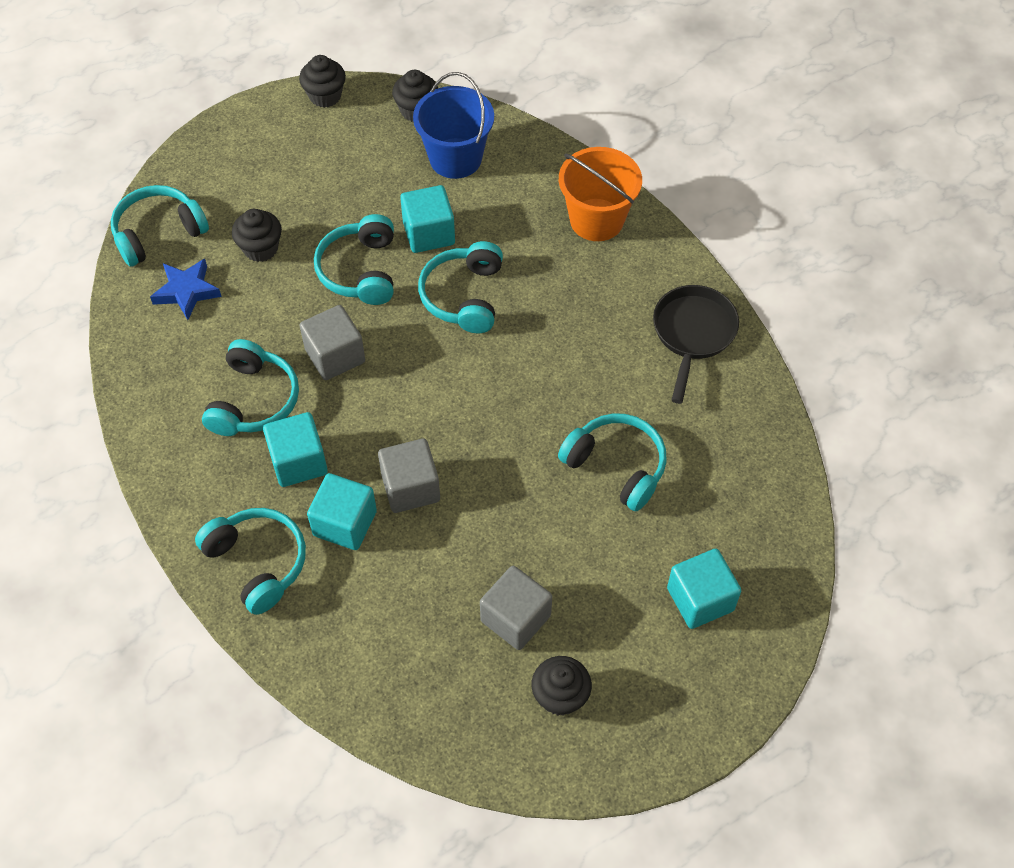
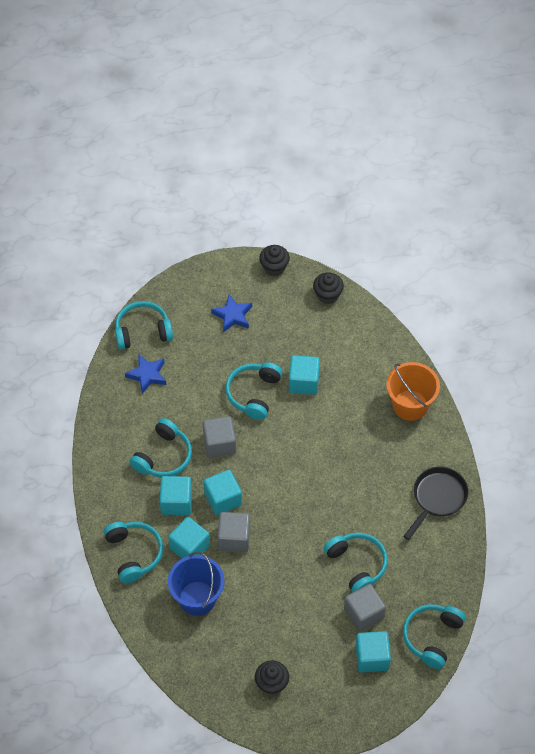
camera: 20 degrees right, 0 degrees up
black cupcake [232,209,282,262] -> none
blue bucket [413,72,494,179] -> blue bucket moved to [168,551,225,616]
turquoise headphones [418,241,503,333] -> turquoise headphones moved to [403,604,466,669]
grey cube [480,566,552,650] -> grey cube moved to [344,584,386,632]
none -> turquoise cube [204,470,242,515]
none -> blue star [211,294,252,333]

